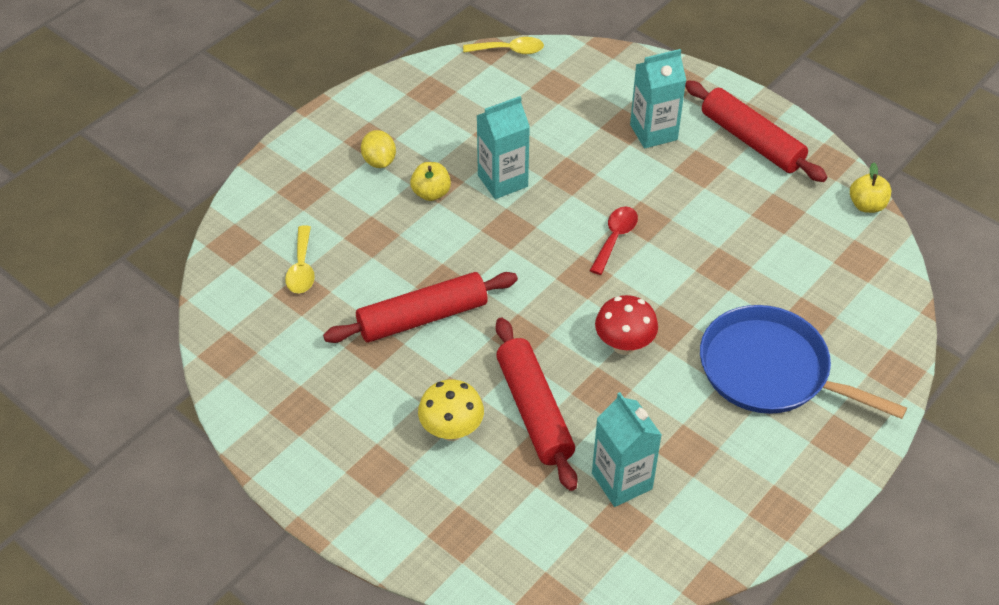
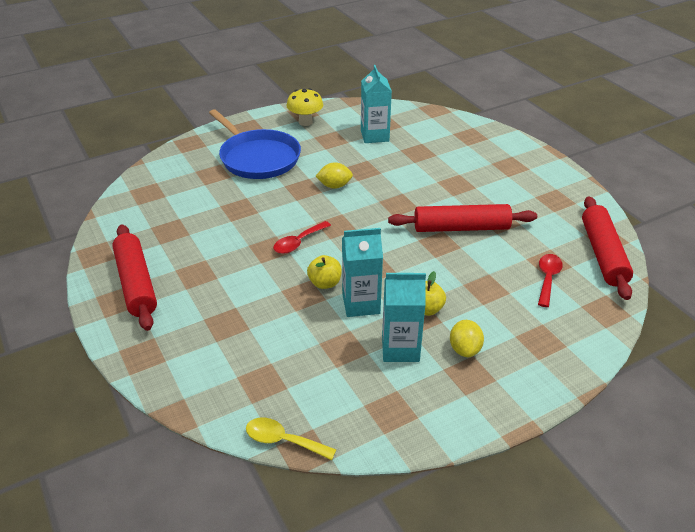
camera: 160 degrees left, 10 degrees down
yellow spoon [285,225,315,293] -> red spoon [538,254,563,307]
yellow mushroom [418,380,484,441] -> yellow mushroom moved to [287,88,323,126]
red rolling pin [496,317,577,491] -> red rolling pin moved to [582,196,633,300]
red mushroom [595,295,658,355] -> yellow lemon [316,162,353,189]
turquoise carton [630,49,686,148] -> turquoise carton moved to [382,273,426,362]
yellow apple [850,163,891,213] -> yellow apple moved to [307,255,342,289]

